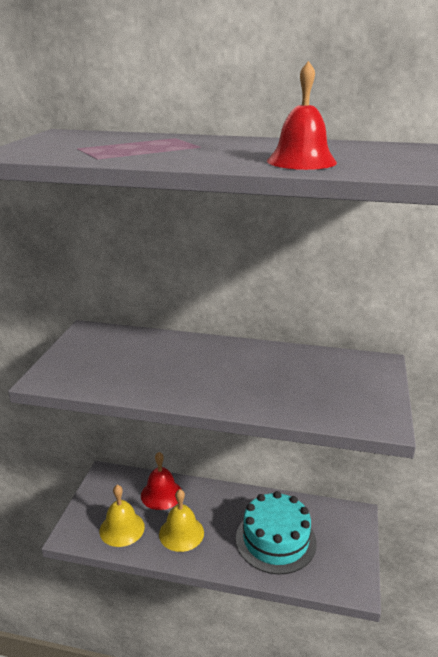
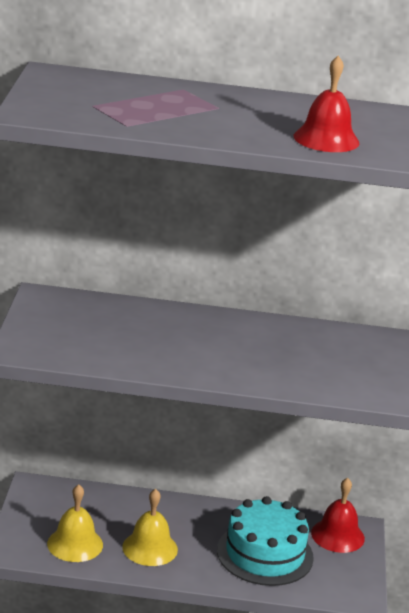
camera: 10 degrees left, 0 degrees up
red bell [141,452,182,510] -> red bell moved to [311,478,365,553]

